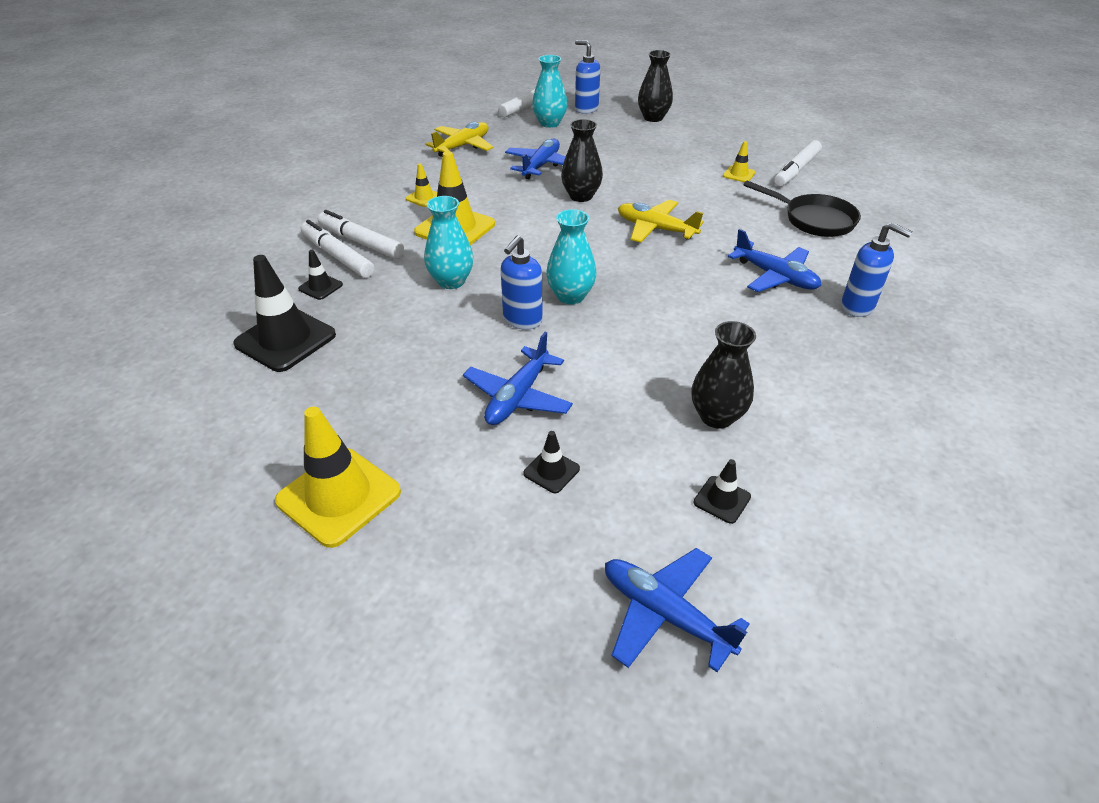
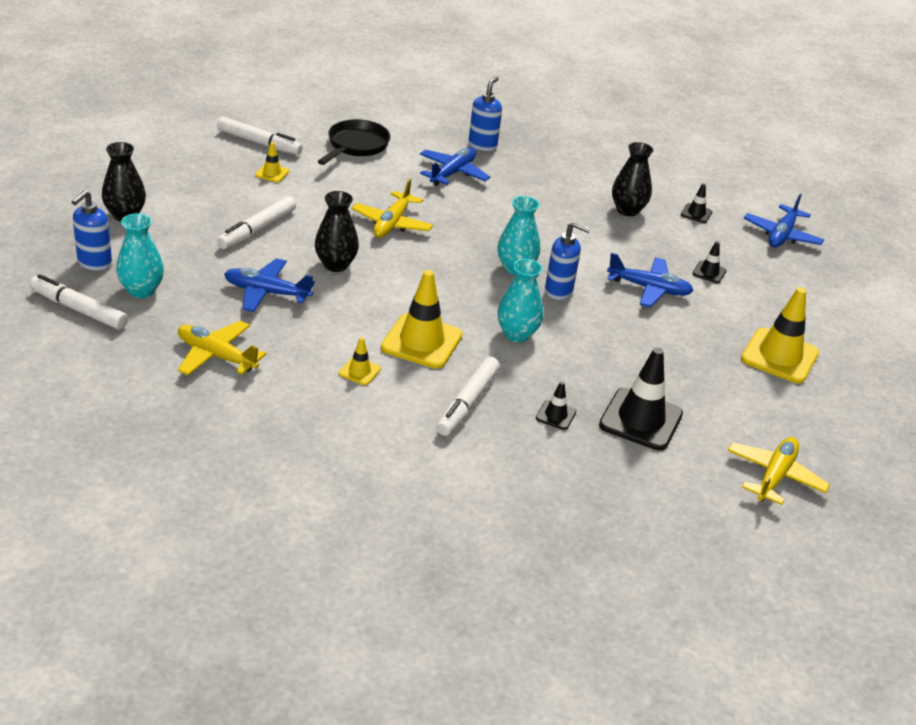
camera: 105 degrees left, 5 degrees down
white marker [301,220,375,278] -> white marker moved to [217,196,296,249]
none -> yellow plane [728,437,830,505]

